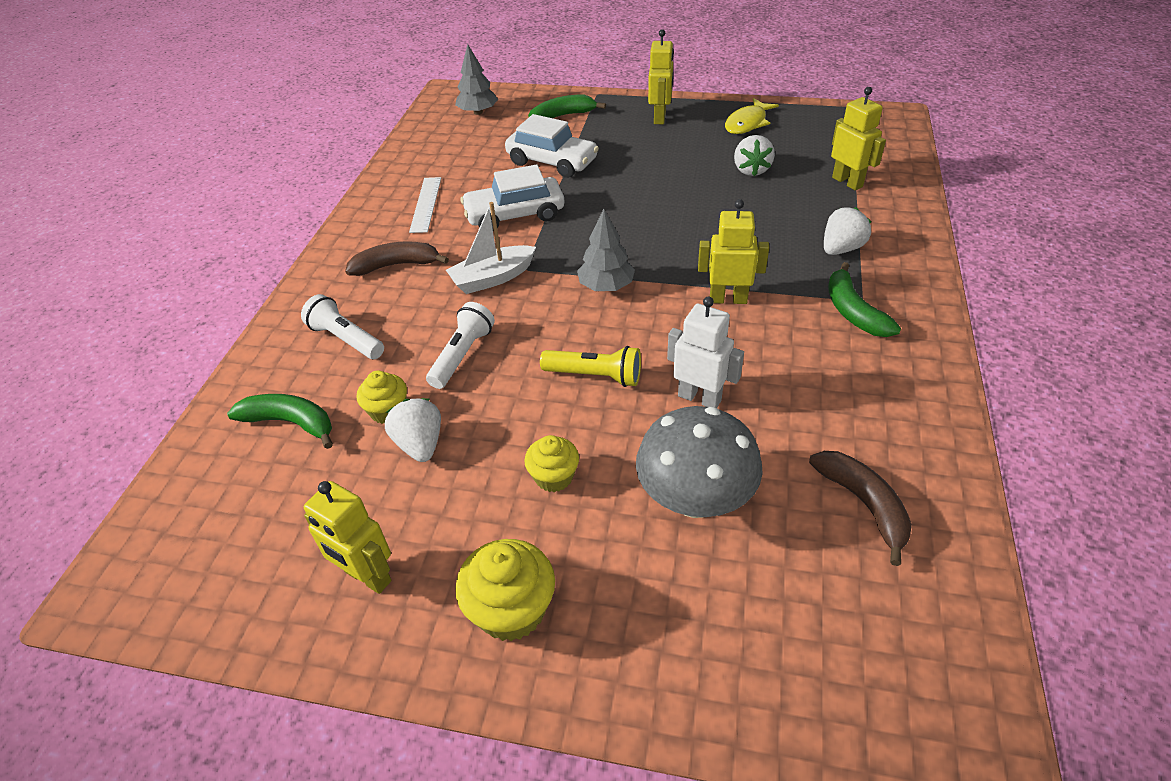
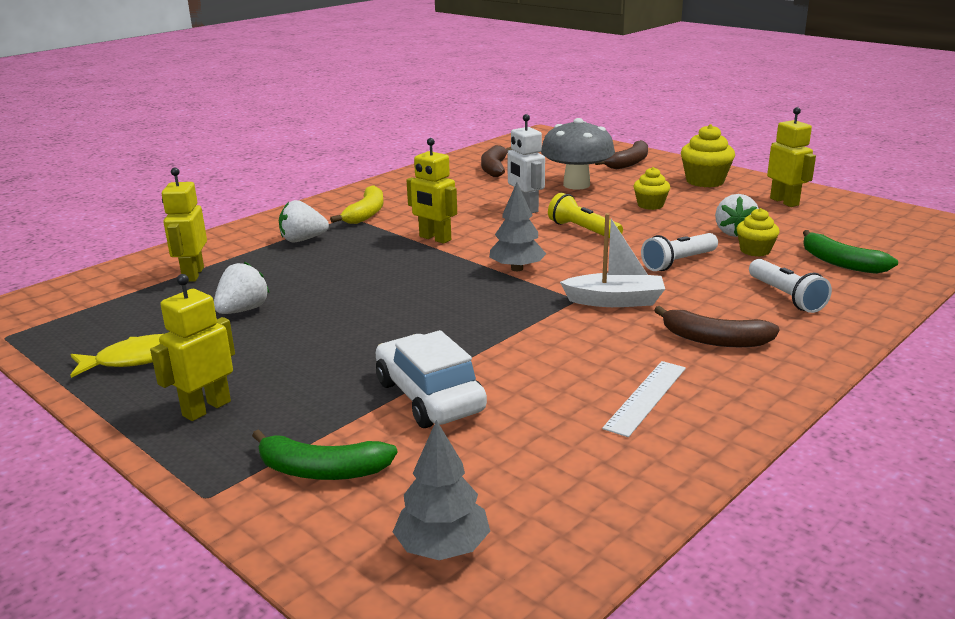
camera: 150 degrees left, 20 degrees down
white car [460,164,564,231] -> none
green banana [828,262,901,337] -> yellow banana [330,186,384,224]
none -> brown banana [595,140,648,169]

